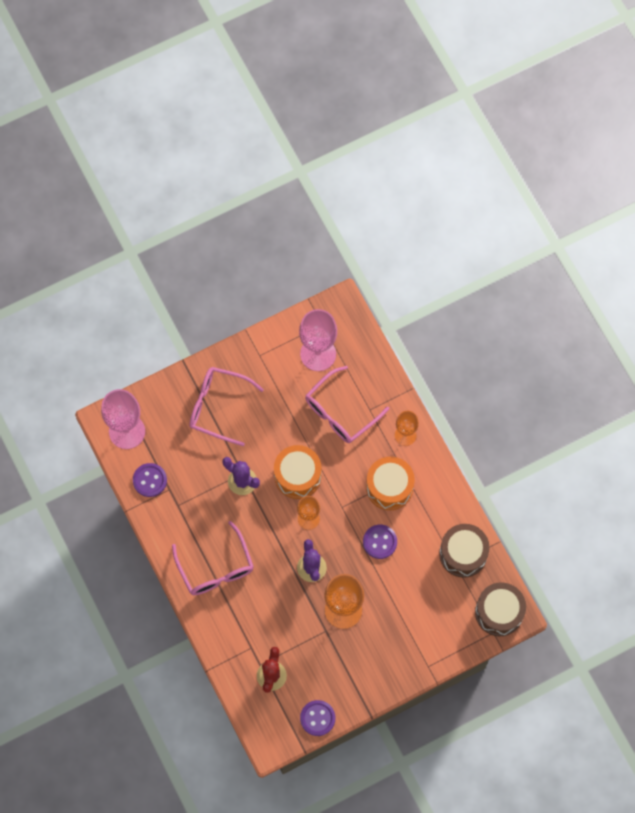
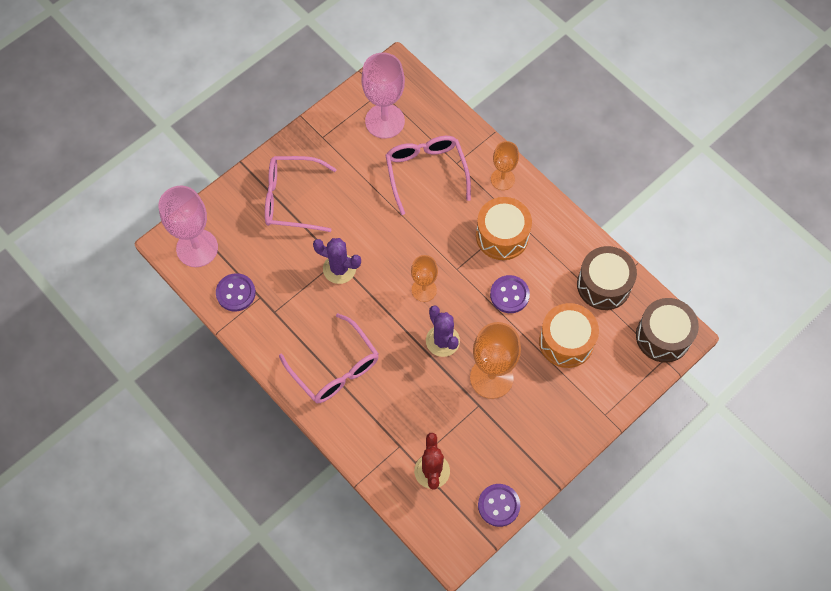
camera: 15 degrees left, 5 degrees down
orange drum [274,445,322,499] -> orange drum moved to [539,303,599,368]
pink glasses [305,366,389,443] -> pink glasses turned 135 degrees clockwise [386,136,471,215]

